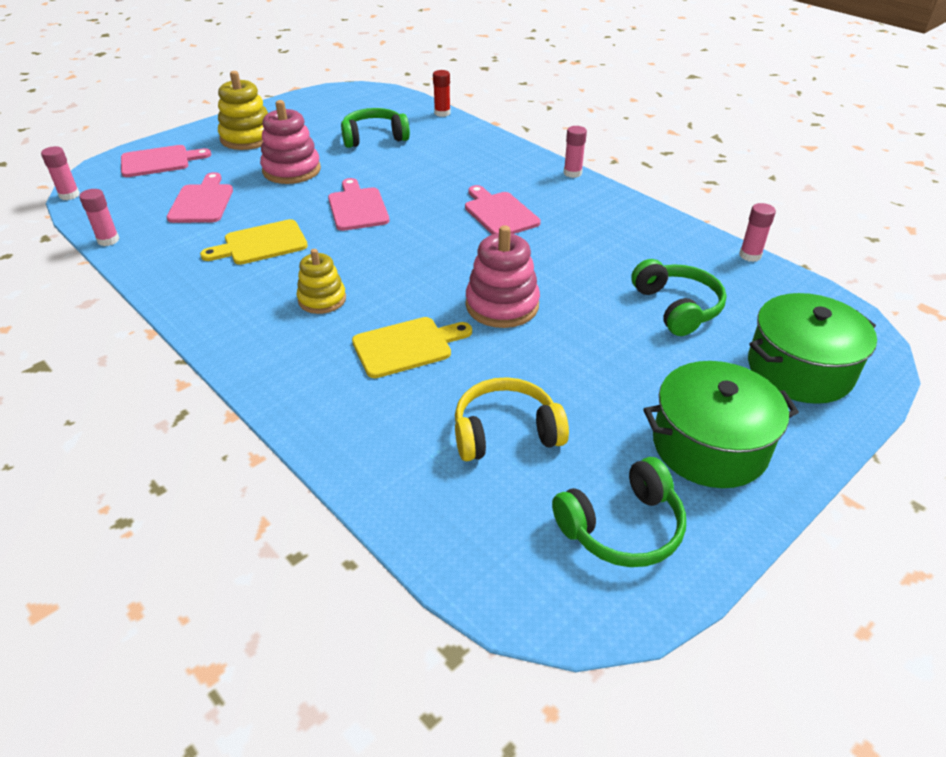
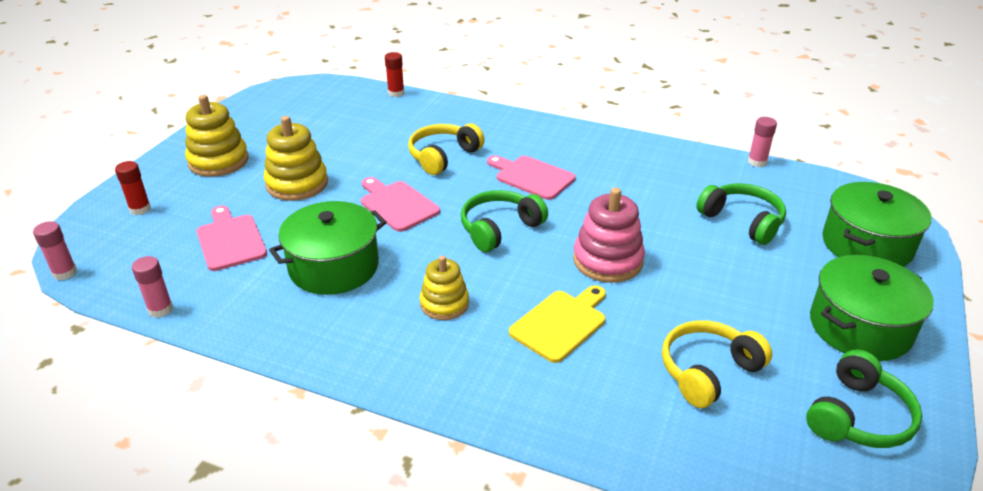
camera: 25 degrees left, 5 degrees down
pink cutting board [121,145,211,177] -> red glue stick [115,161,151,215]
yellow cutting board [200,219,308,265] -> green pot [269,201,387,295]
pink stacking toy [260,100,321,184] -> yellow stacking toy [264,116,328,201]
green headphones [341,108,410,148] -> green headphones moved to [461,190,548,252]
pink glue stick [564,126,587,178] -> none
none -> yellow headphones [408,124,485,175]

